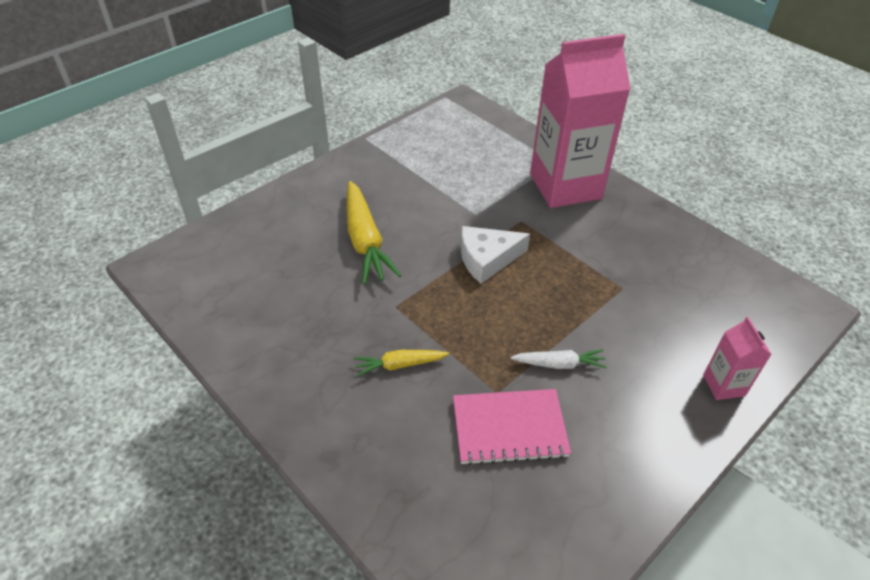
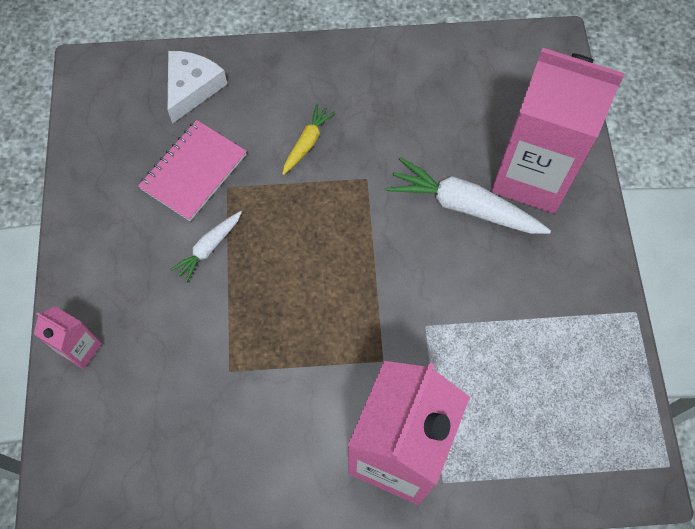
camera: 130 degrees right, 20 degrees up
yellow carrot [347,181,402,285] -> white carrot [386,157,551,234]
white cheese [461,226,530,284] -> white cheese moved to [168,51,227,124]
none -> pink carton [491,48,625,214]

